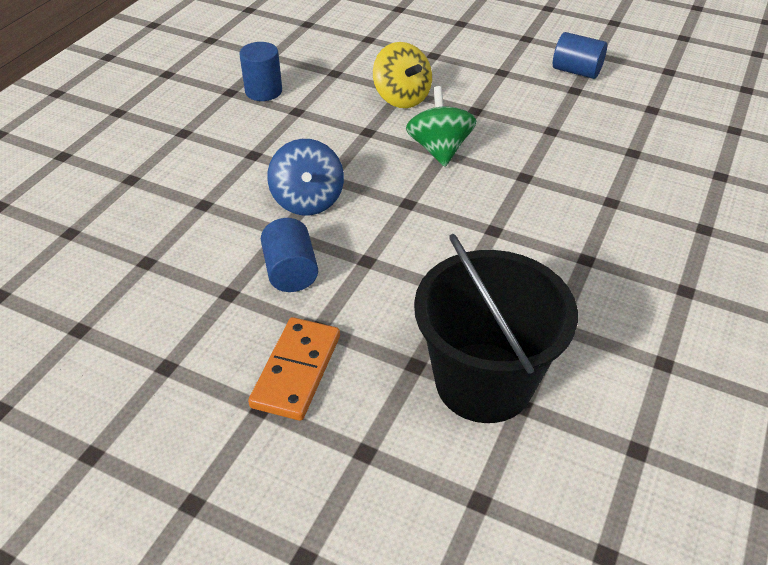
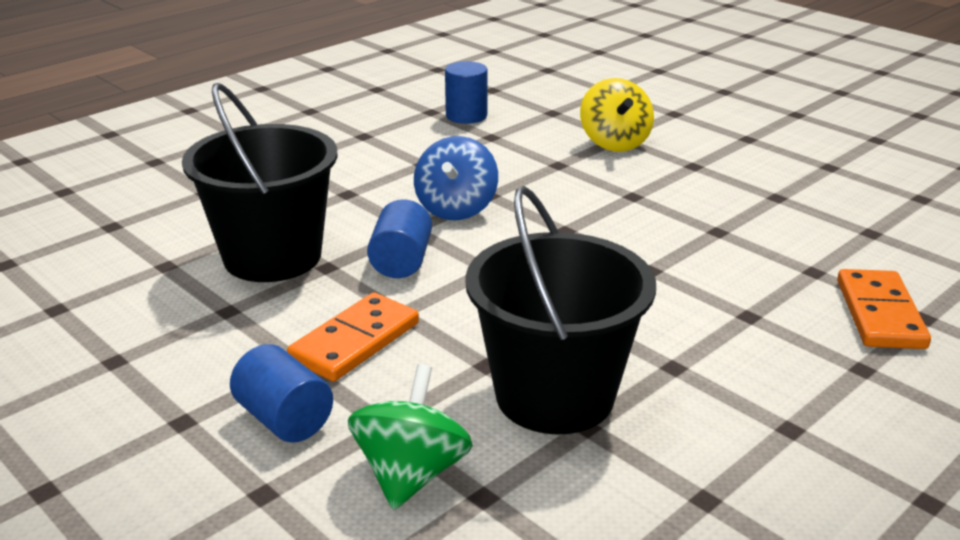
camera: 20 degrees right, 15 degrees down
green spinning top [406,86,477,167] -> green spinning top moved to [348,364,473,510]
blue cylinder [553,32,607,79] -> blue cylinder moved to [230,344,333,443]
none -> black bucket [182,83,338,282]
none -> orange domino [837,269,931,349]

